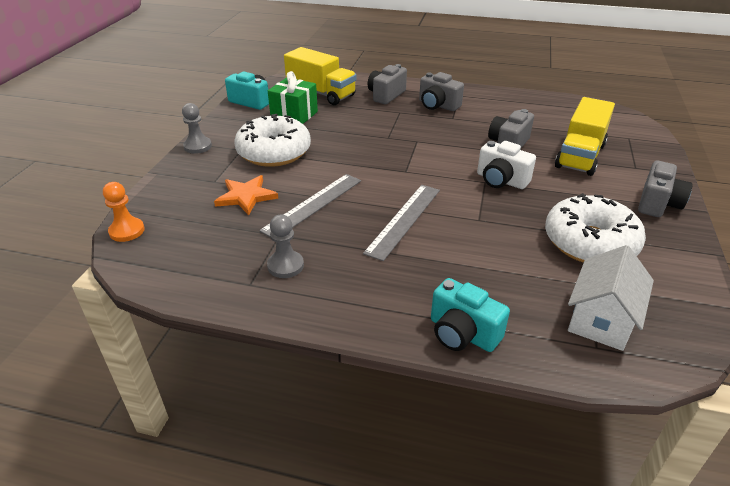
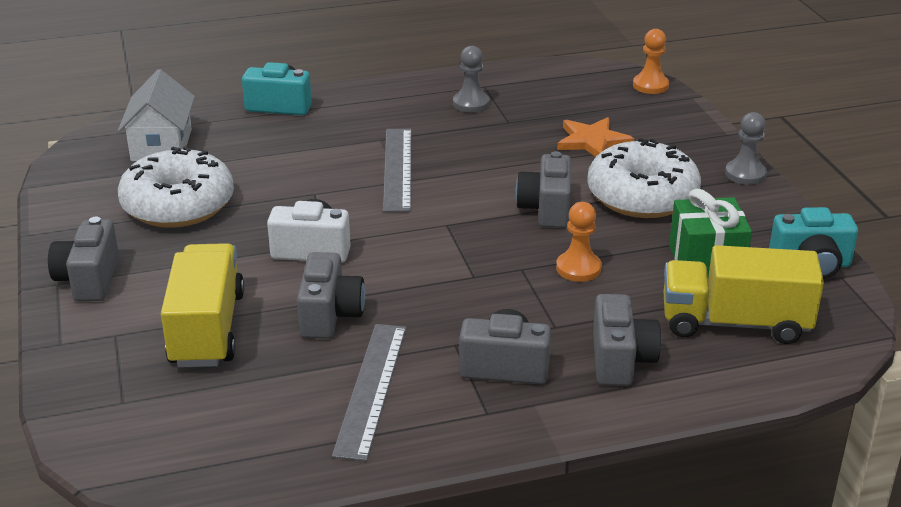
camera: 150 degrees right, 5 degrees down
grey ruler [259,174,361,238] -> grey ruler moved to [332,324,406,461]
none -> grey camera [516,151,571,228]
none -> orange pawn [556,202,602,282]

